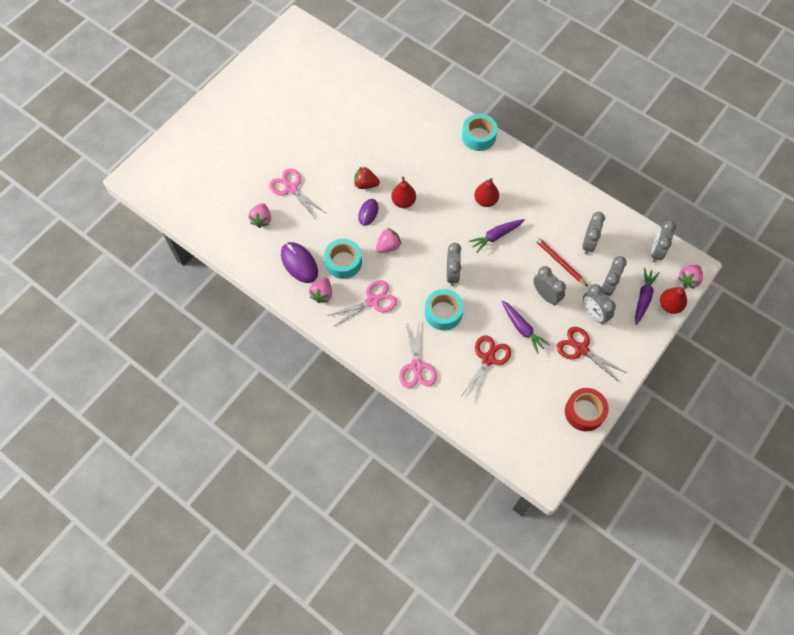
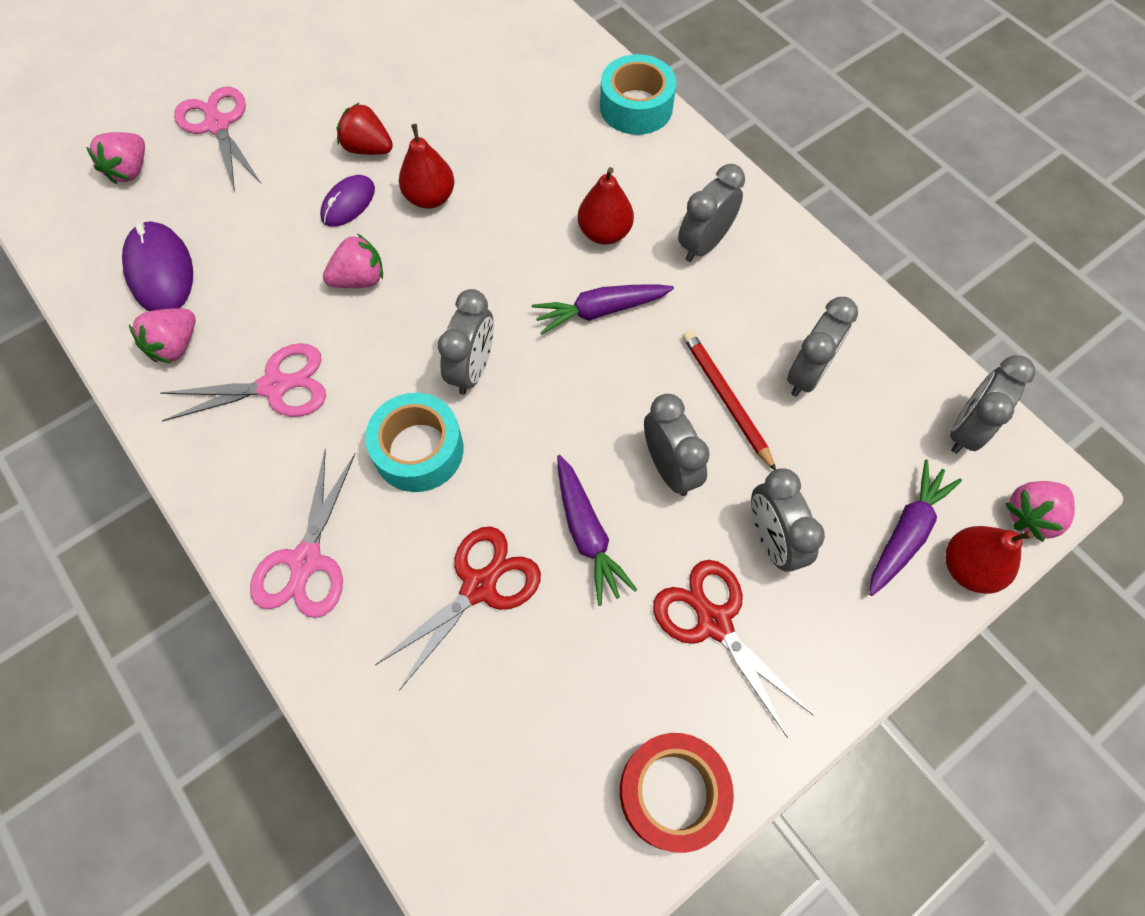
camera: 15 degrees right, 0 degrees up
turquoise tape [324,239,362,279] -> none
grey clock [601,256,627,296] -> grey clock moved to [678,164,745,262]

